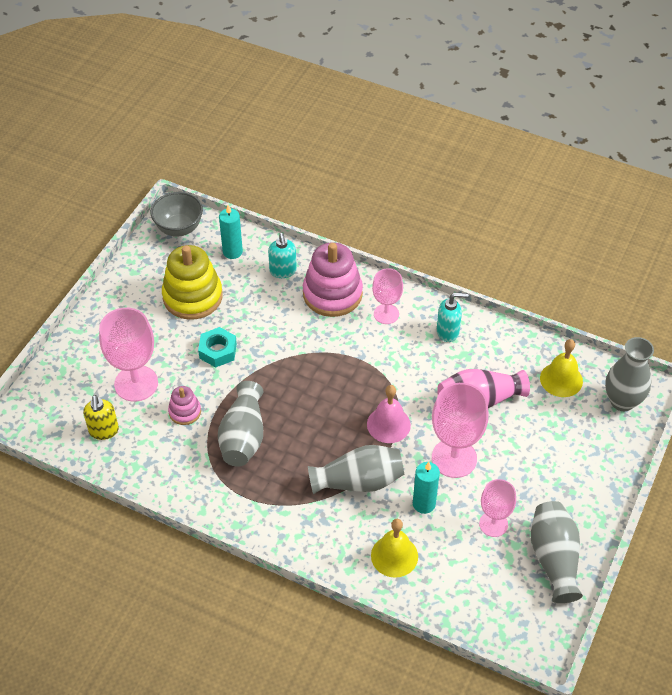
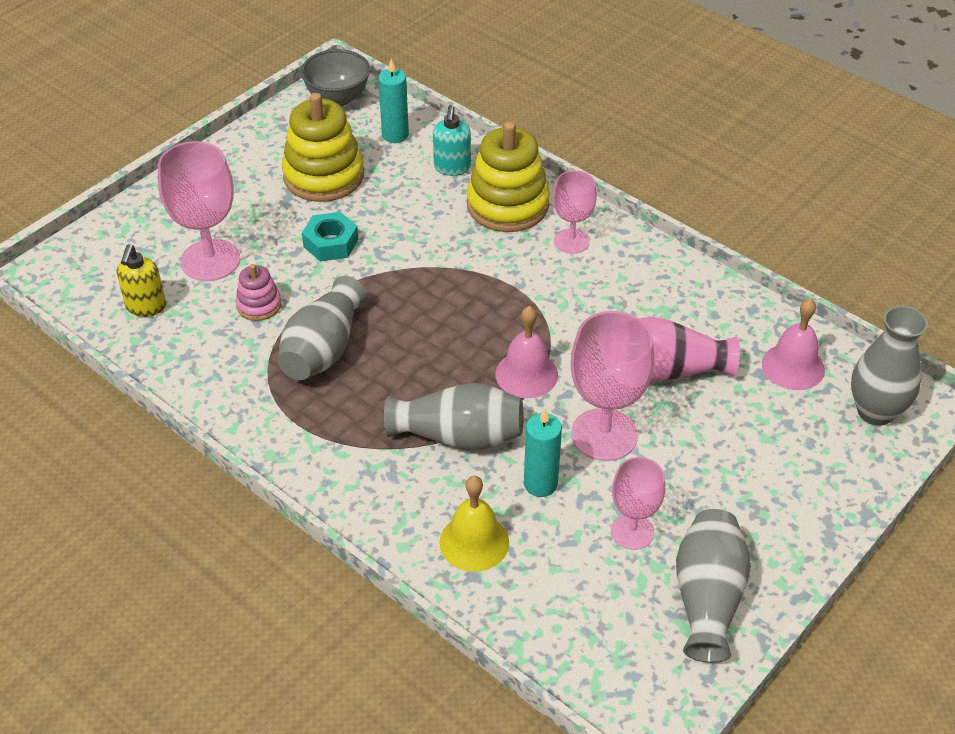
camera: 15 degrees right, 5 degrees down
pink stacking toy [303,242,363,317] -> yellow stacking toy [467,122,550,232]
turquoise soap dispenser [437,293,469,342] -> none
yellow bell [540,339,583,397] -> pink bell [762,298,825,390]

